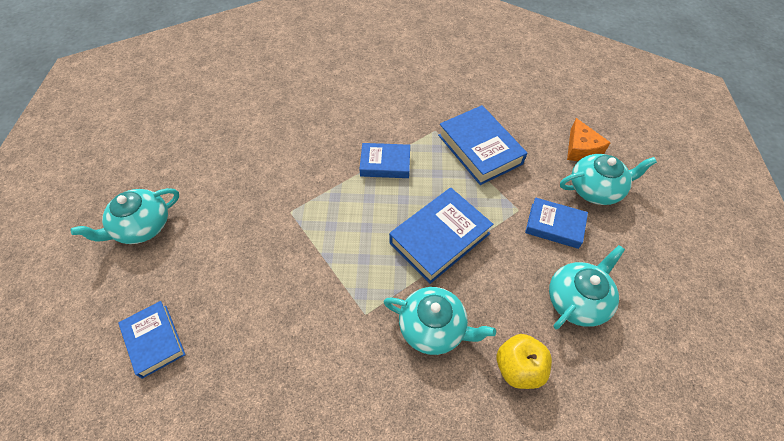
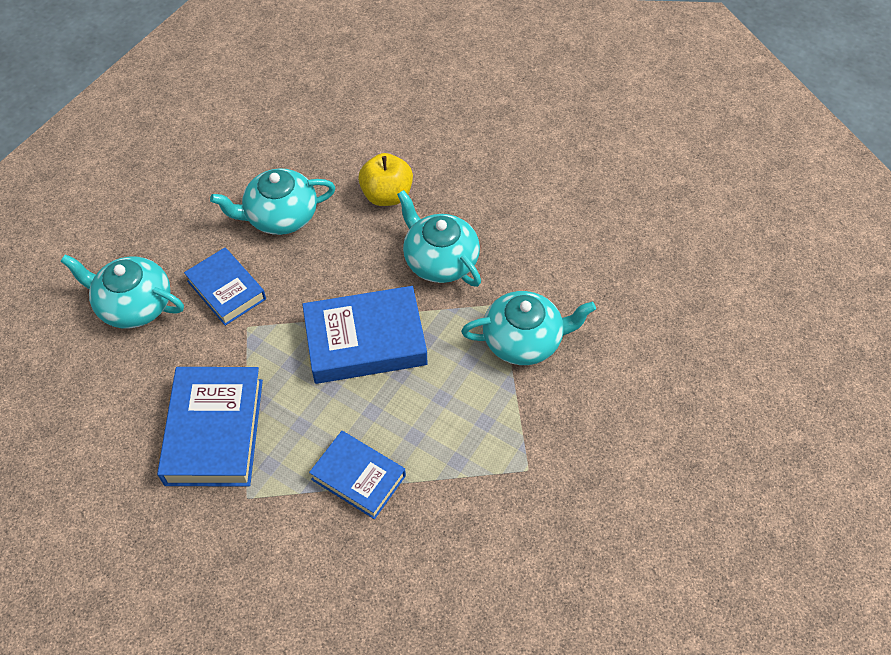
camera: 150 degrees left, 0 degrees up
turquoise teapot [71,188,179,244] -> turquoise teapot moved to [461,291,596,365]
blue book [118,301,186,379] -> none
orange cheese [567,118,611,161] -> none

